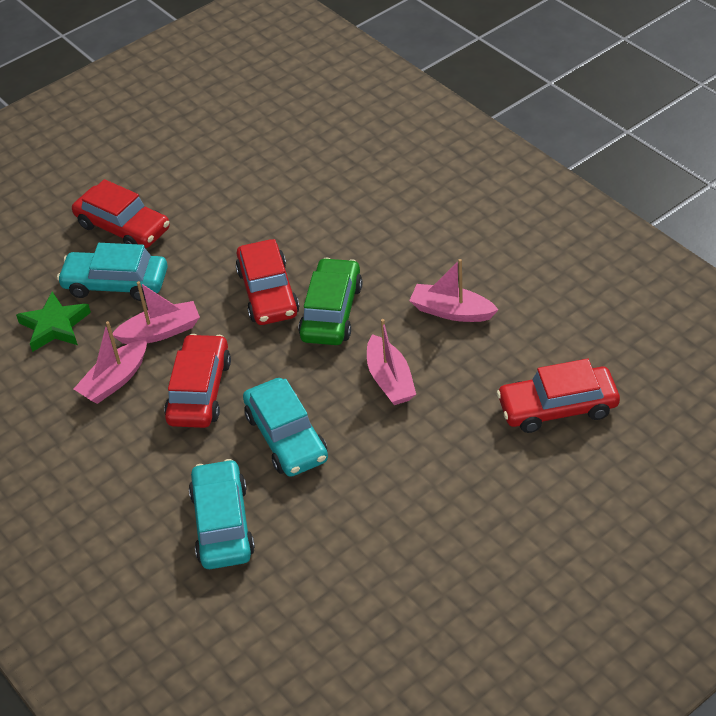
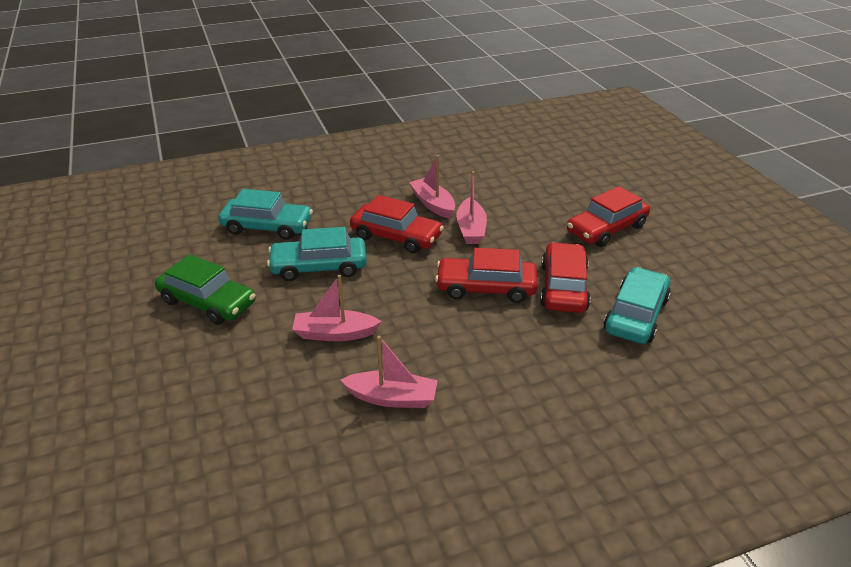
camera: 105 degrees right, 10 degrees down
green star [16,291,91,352] -> none
turquoise car [57,243,168,301] -> turquoise car moved to [604,267,671,344]
green car [298,258,362,345] -> green car moved to [155,254,256,325]
pink boat [409,259,498,322] -> pink boat turned 60 degrees clockwise [340,336,438,408]
red car [497,358,620,433] -> red car moved to [540,242,591,313]

